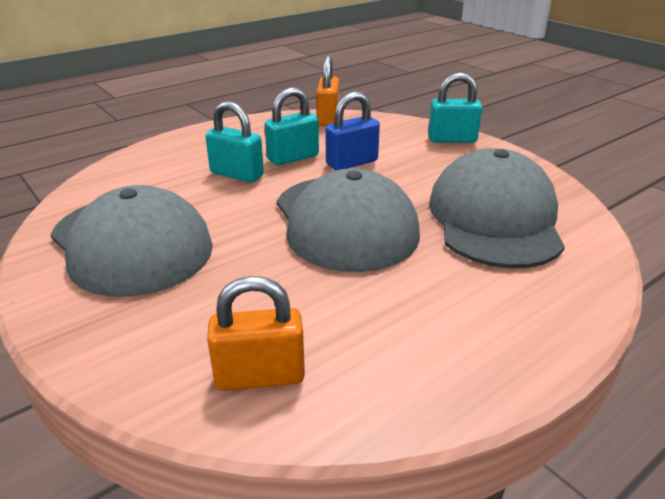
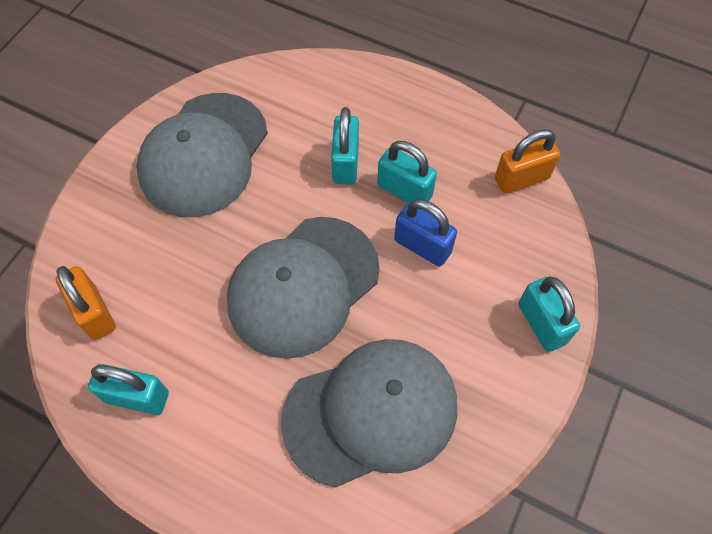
camera: 65 degrees right, 30 degrees up
none -> turquoise padlock [88,364,169,415]

